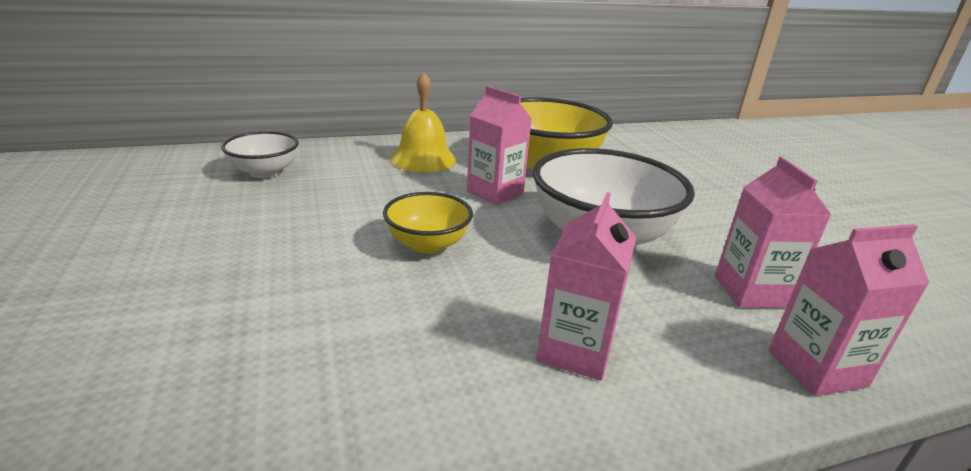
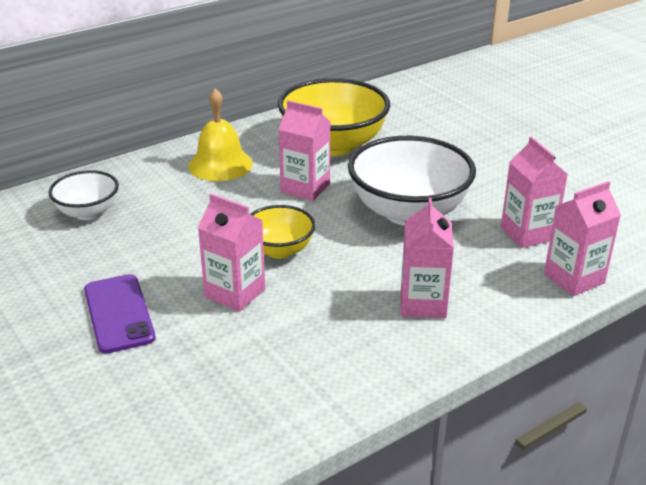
camera: 15 degrees left, 5 degrees up
none -> purple phone [84,274,155,354]
none -> pink carton [198,194,265,312]

